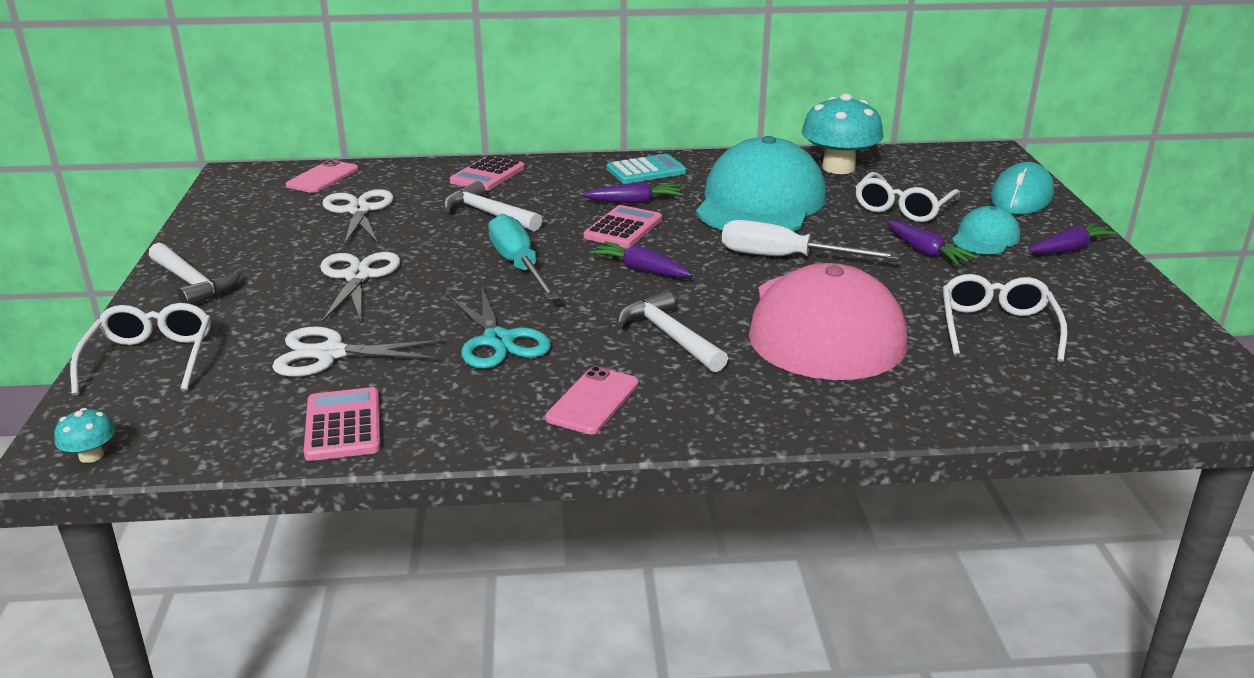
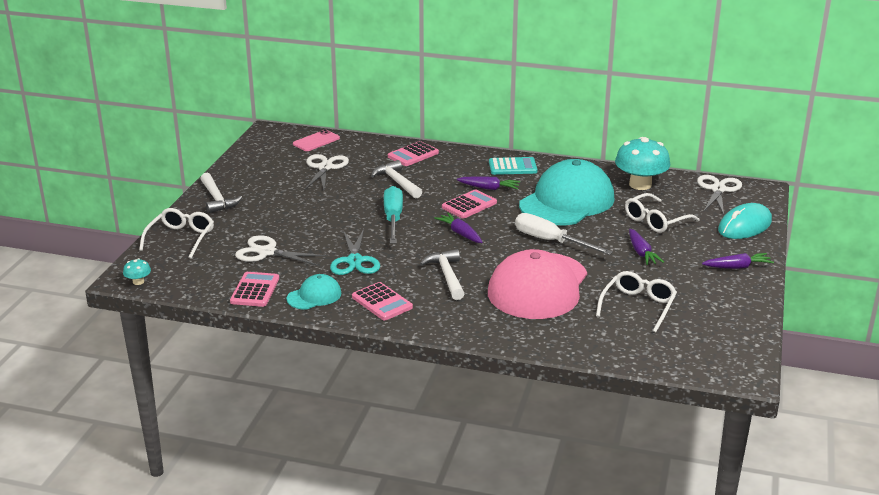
camera: 20 degrees right, 0 degrees up
white scissors [320,252,401,322] -> white scissors moved to [697,175,742,215]
pink phone [545,366,639,434] -> pink calculator [352,282,413,320]
turquoise cap [952,206,1020,254] -> turquoise cap moved to [286,274,341,309]

